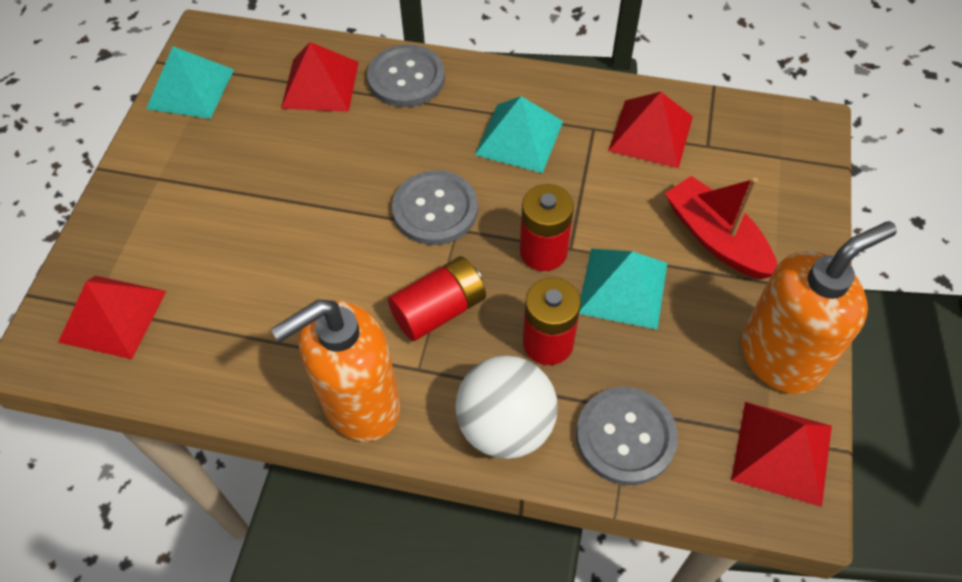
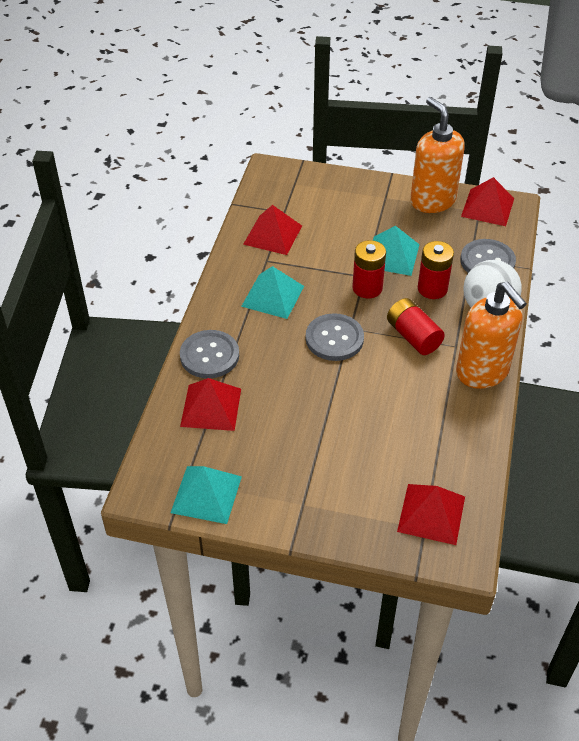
camera: 90 degrees left, 10 degrees down
red boat [665,176,777,279] -> none

